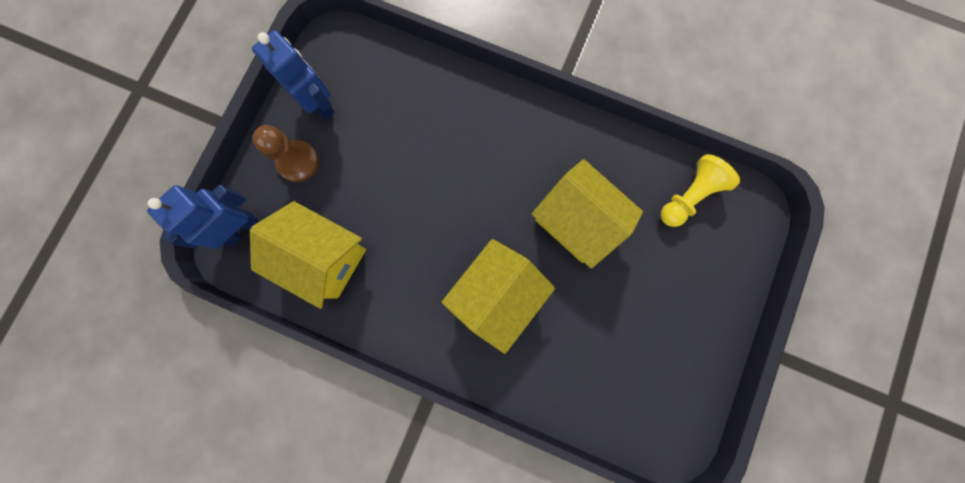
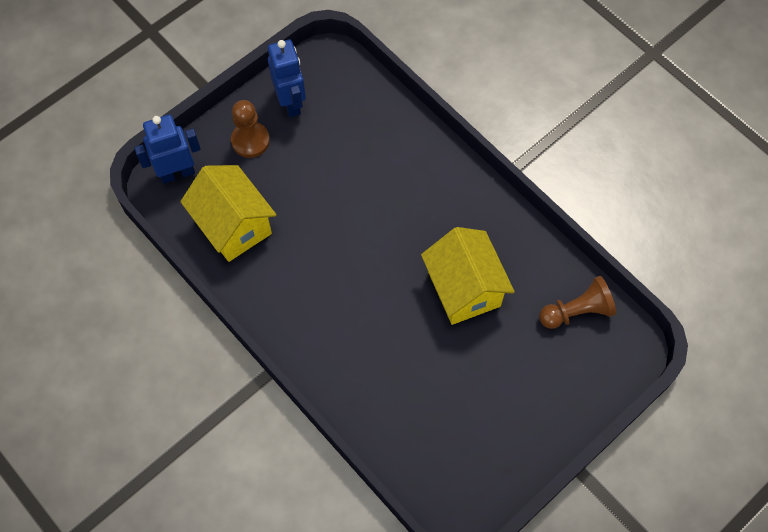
camera: 25 degrees right, 15 degrees down
yellow house [442,239,555,354] -> none
yellow pawn [661,154,740,227] -> brown pawn [539,276,616,329]

